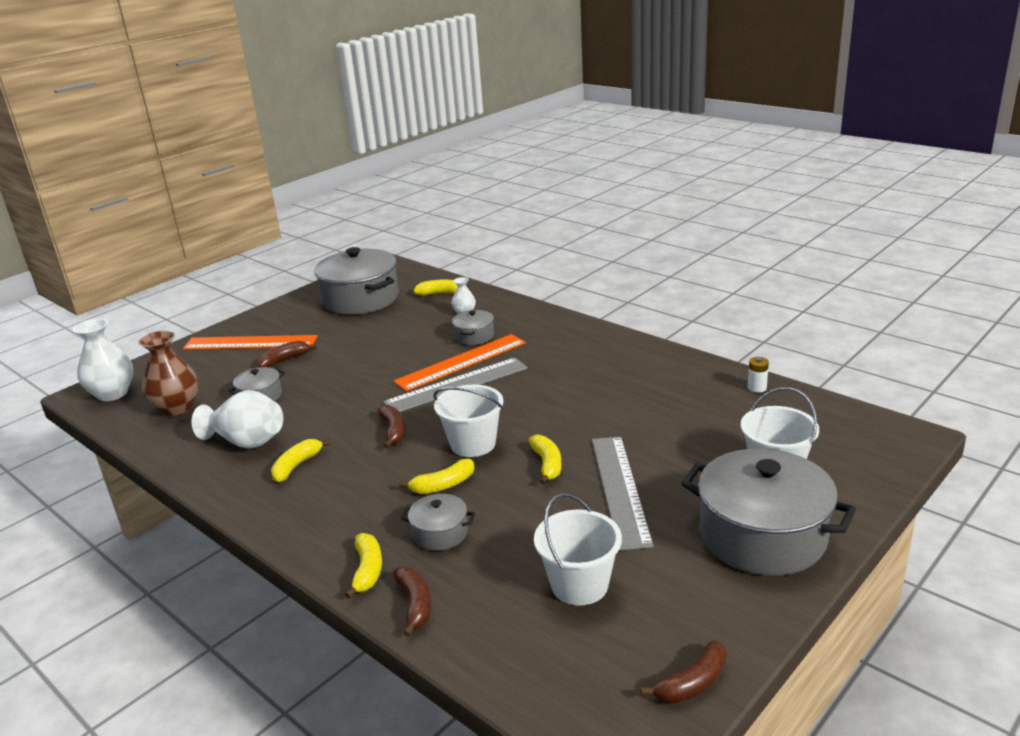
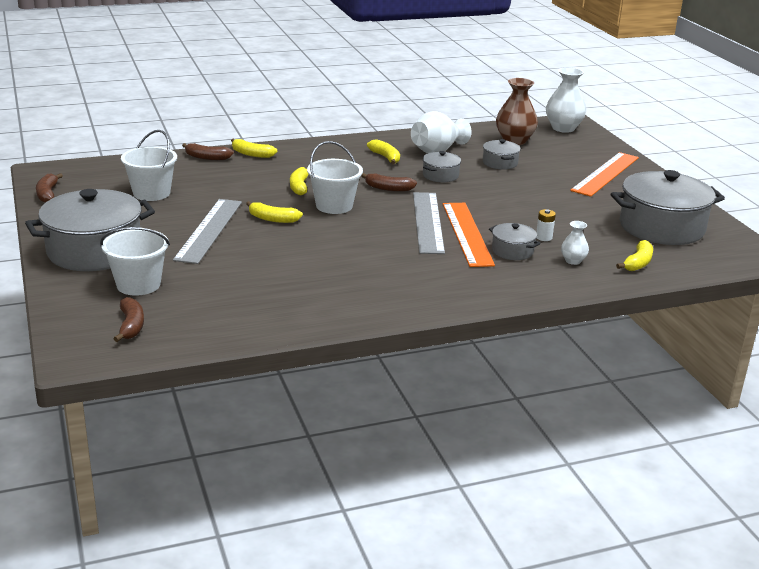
camera: 115 degrees right, 0 degrees up
brown banana [257,341,317,368] -> brown banana moved to [114,297,144,342]
grey pot [401,494,475,551] -> grey pot moved to [423,151,461,182]
grey ruler [592,436,654,551] -> grey ruler turned 75 degrees clockwise [173,199,242,264]
white battery [748,357,769,393] -> white battery moved to [536,209,556,241]

